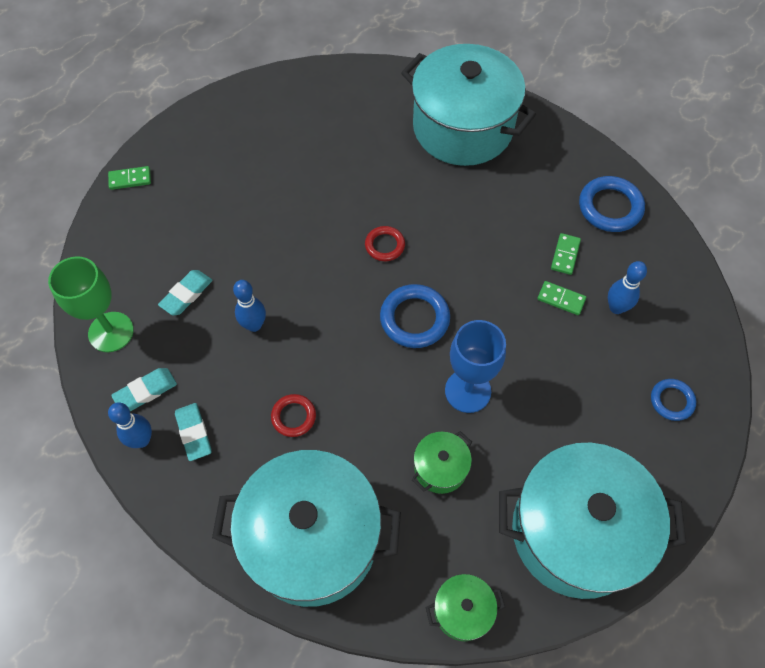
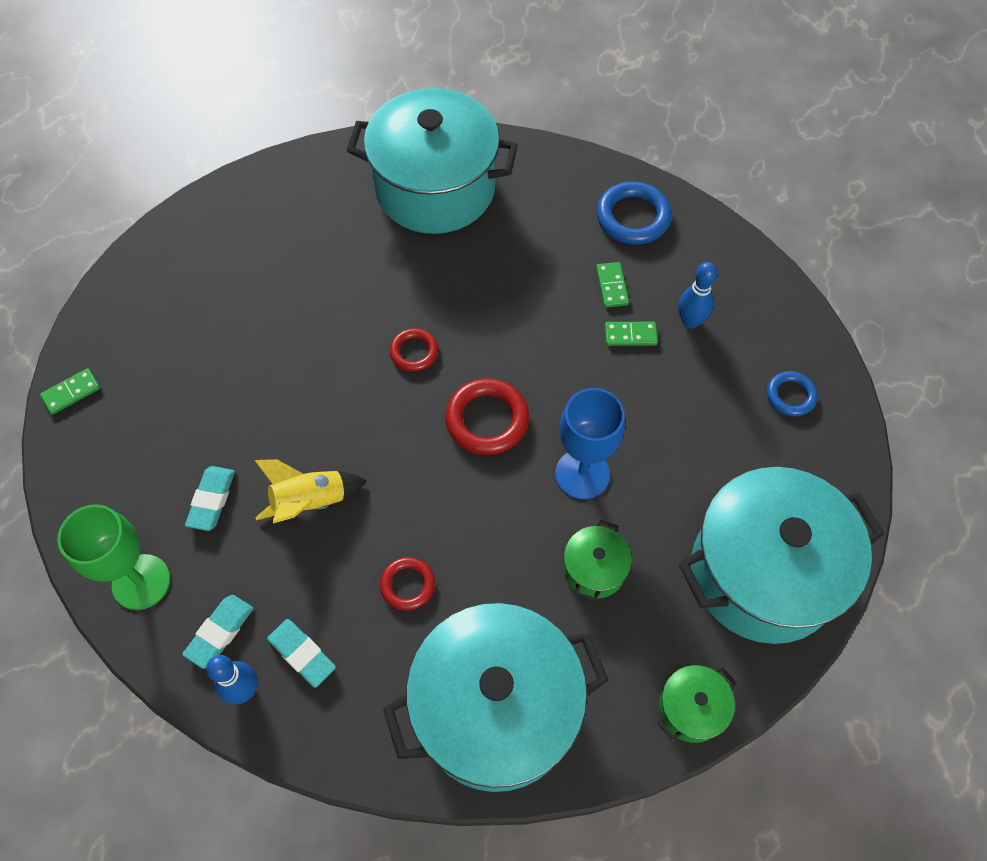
camera: 25 degrees left, 0 degrees up
blue bowling pin [233,280,266,332] -> yellow rocket [254,459,367,523]
blue ring [380,284,450,348] -> red ring [445,378,529,455]

